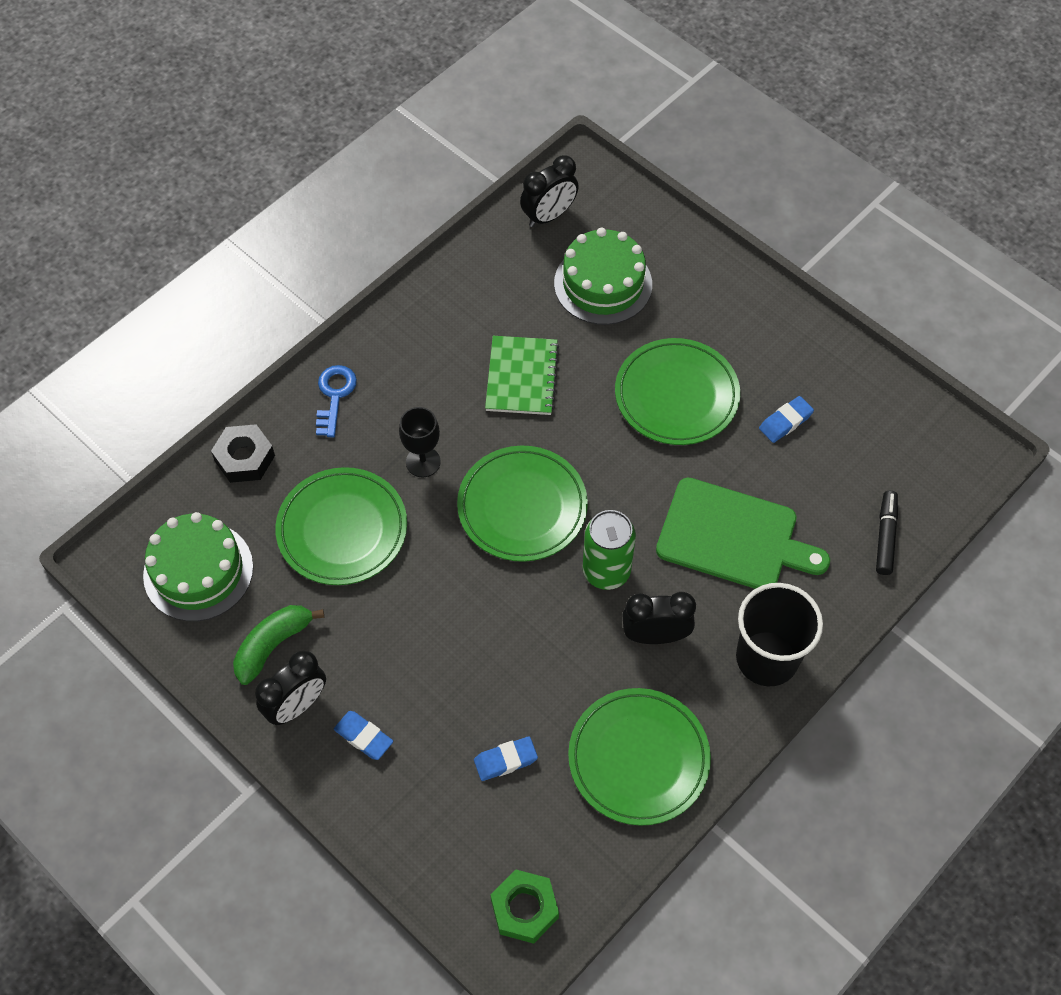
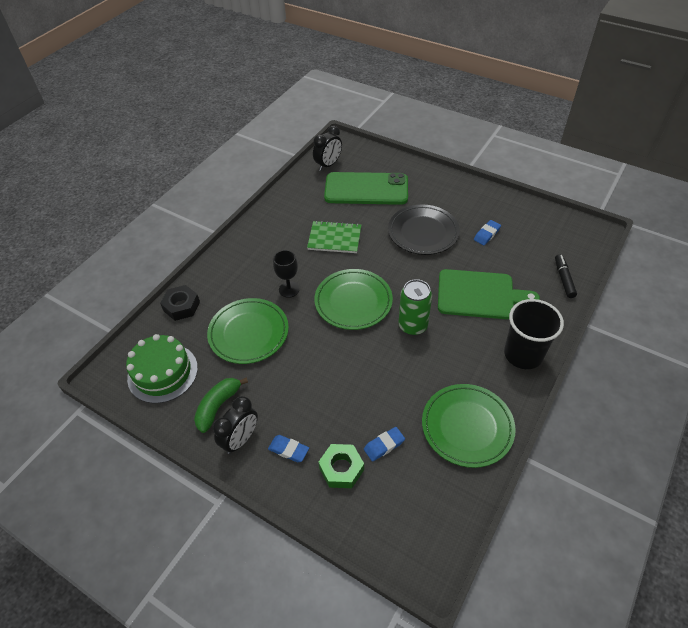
camera: 10 degrees left, 10 degrees down
blue key [316,365,357,437] -> none
green notebook [485,336,559,415] -> green notebook turned 75 degrees counterclockwise [307,221,361,253]
green nut [490,869,559,944] -> green nut moved to [318,444,364,488]
green cake [554,228,652,325] -> green phone [324,172,408,205]
green plate [615,338,740,445] -> black plate [388,205,460,255]
black clock [622,592,696,644] -> none

